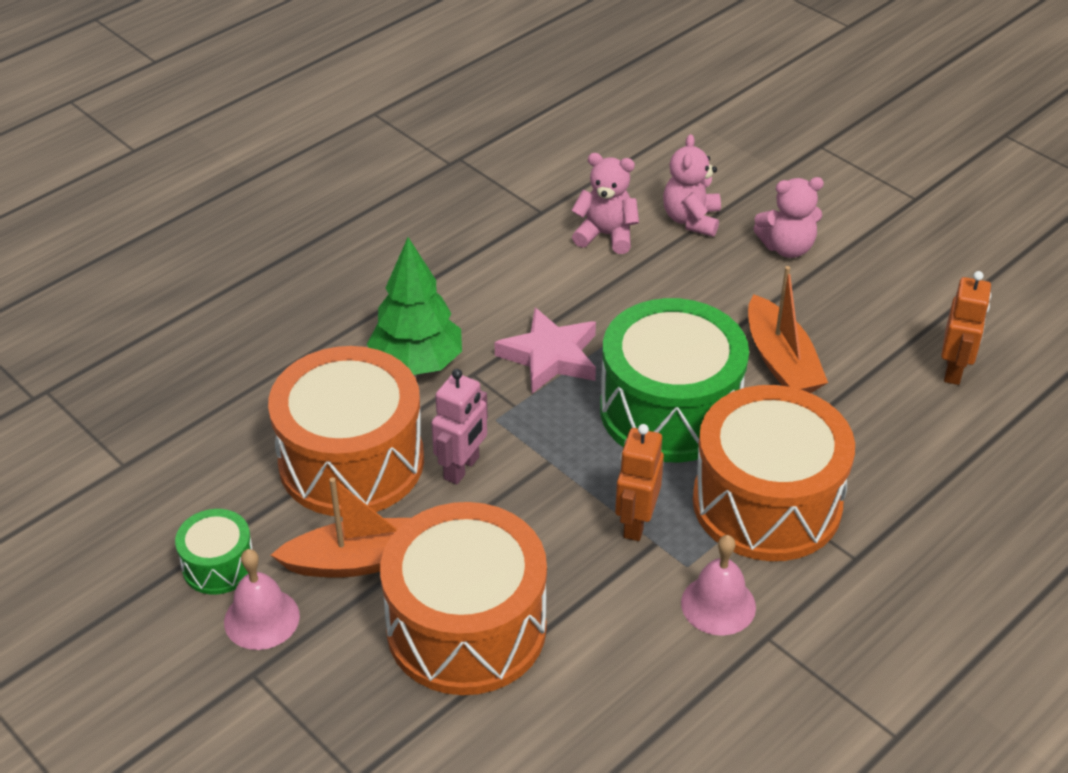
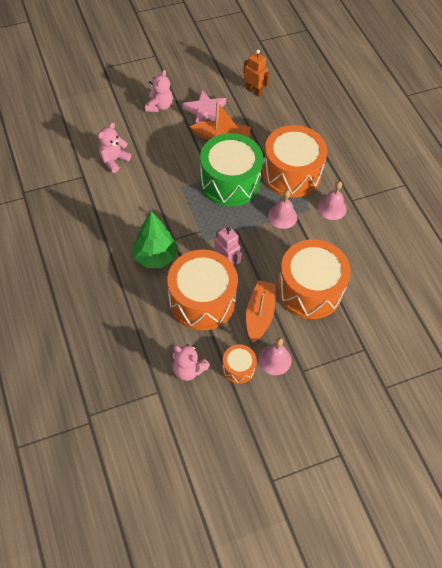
camera: 70 degrees left, 15 degrees up
green drum [175,509,253,595] -> orange drum [222,344,257,384]
pink star [495,308,596,394] -> pink star moved to [183,90,226,123]
orange robot [615,424,664,541] -> pink bell [268,190,297,229]
pink teddy bear [663,134,721,237] -> pink teddy bear moved to [172,344,210,381]

